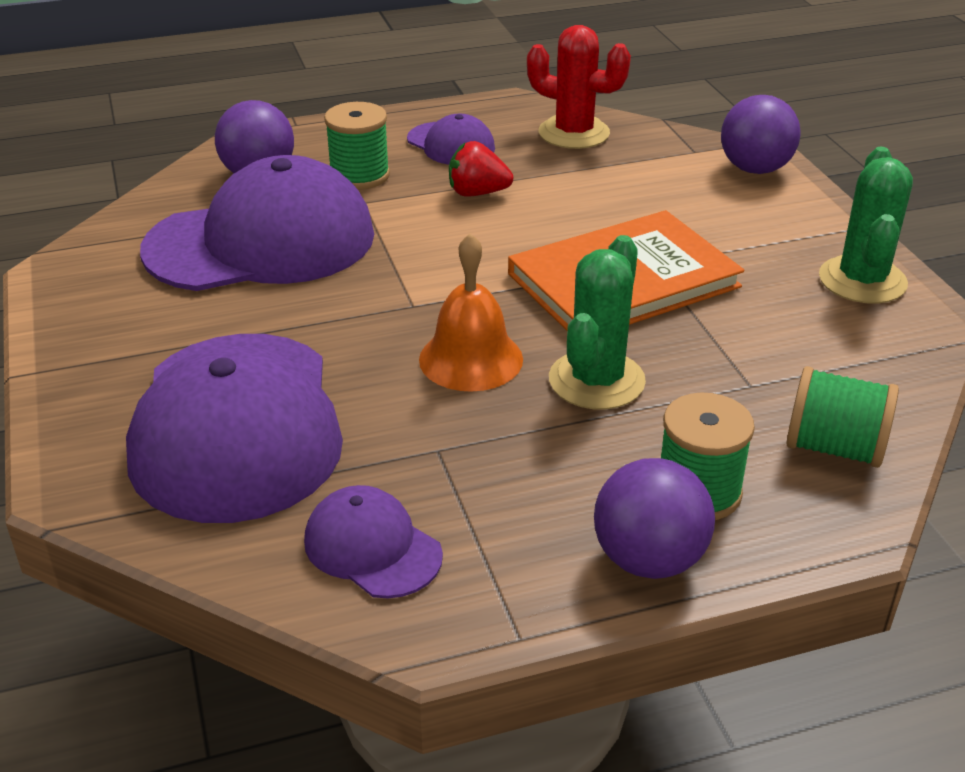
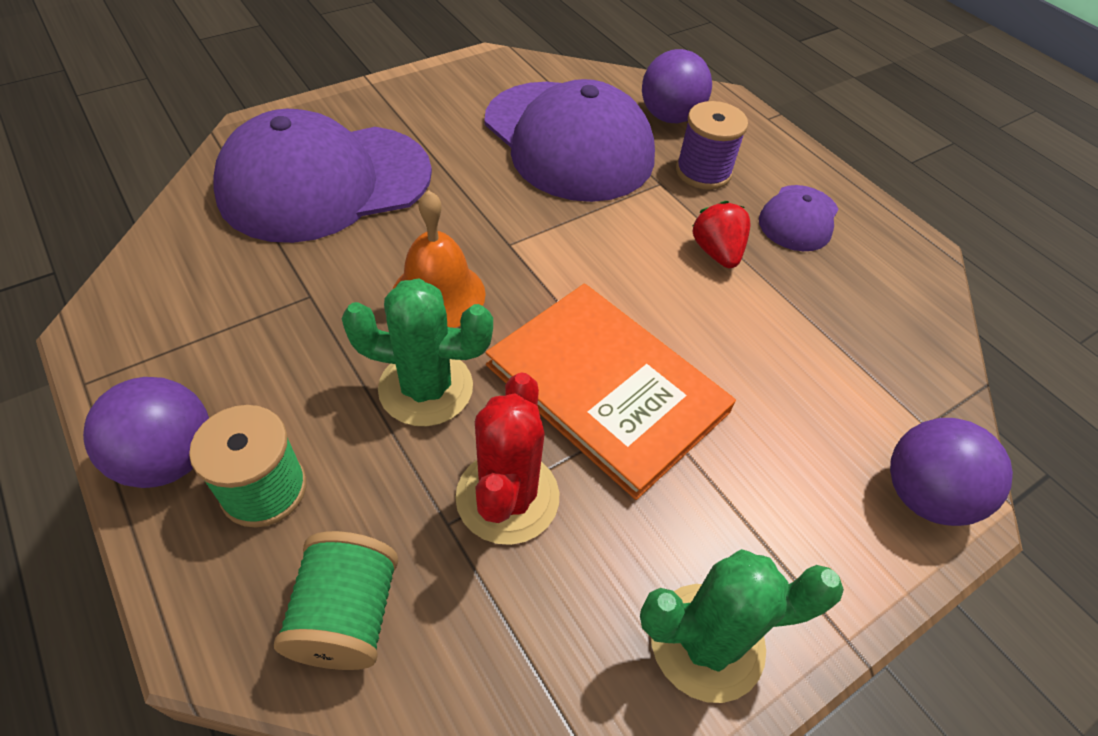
camera: 70 degrees right, 15 degrees up
purple cap [304,485,443,599] -> none
green spool [324,102,390,190] -> purple spool [676,101,748,190]
red cactus [527,25,631,149] -> red cactus moved to [455,372,559,545]

